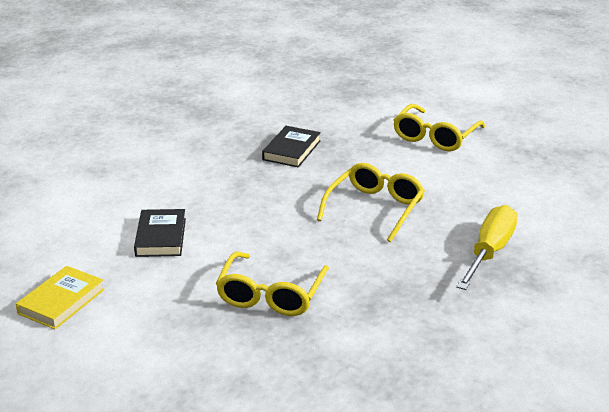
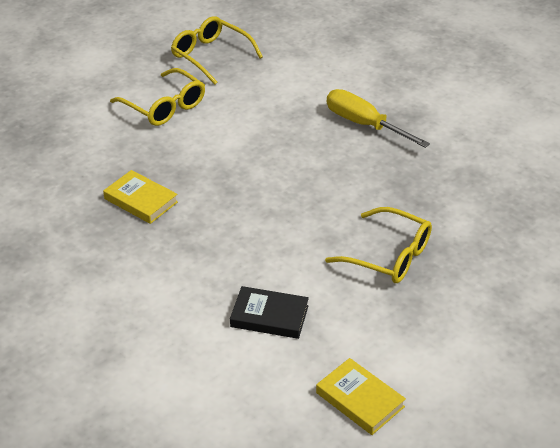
camera: 75 degrees left, 10 degrees up
black book [262,126,321,167] -> yellow book [103,170,178,224]
yellow glasses [317,163,425,242] -> yellow glasses moved to [171,16,263,85]

